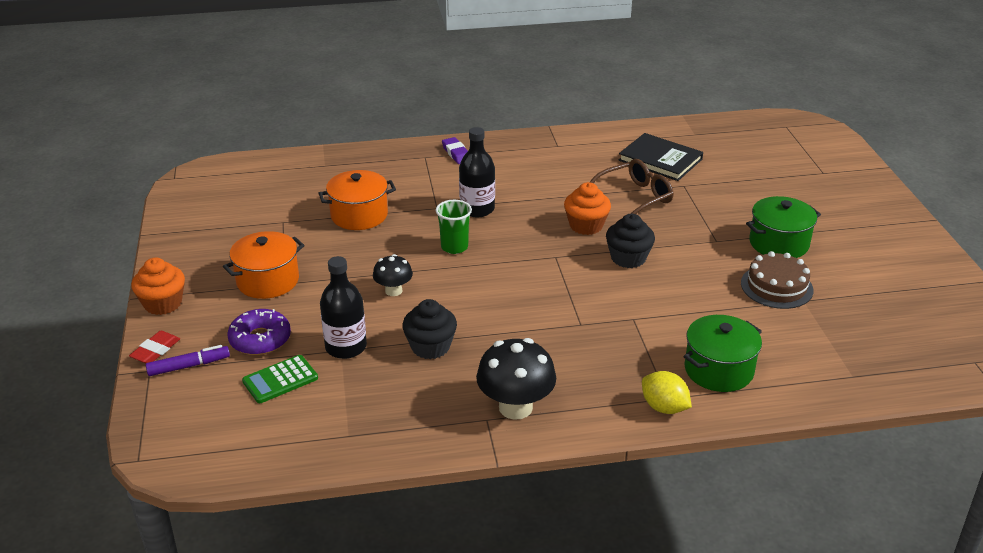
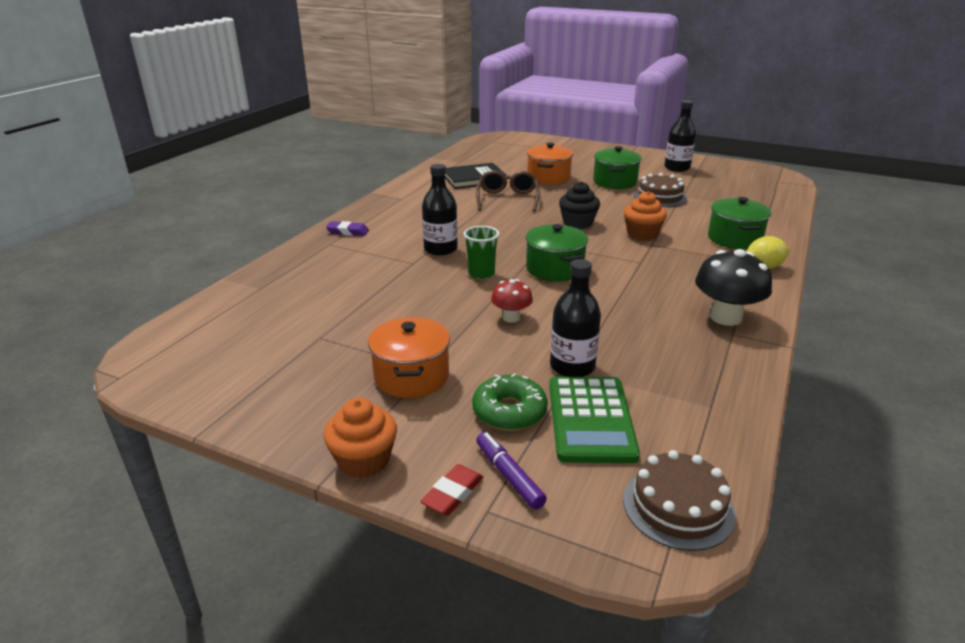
camera: 55 degrees left, 5 degrees down
red eraser [129,331,180,363] -> red eraser turned 60 degrees clockwise [420,464,483,515]
purple marker [146,345,230,376] -> purple marker turned 45 degrees counterclockwise [476,432,547,510]
purple donut [227,309,291,355] -> green donut [472,373,548,431]
green calculator [242,355,318,403] -> green calculator [549,377,640,463], size x1.59
orange pot [318,170,396,230] -> orange pot moved to [527,143,573,185]
black mushroom [373,254,413,296] -> red mushroom [491,279,533,323]
black cupcake [402,299,457,359] -> none
orange cupcake [564,182,611,235] -> orange cupcake moved to [624,191,667,240]
none -> green pot [526,224,588,282]
none -> brown cake [623,450,736,551]
none -> black bottle [664,100,696,172]

